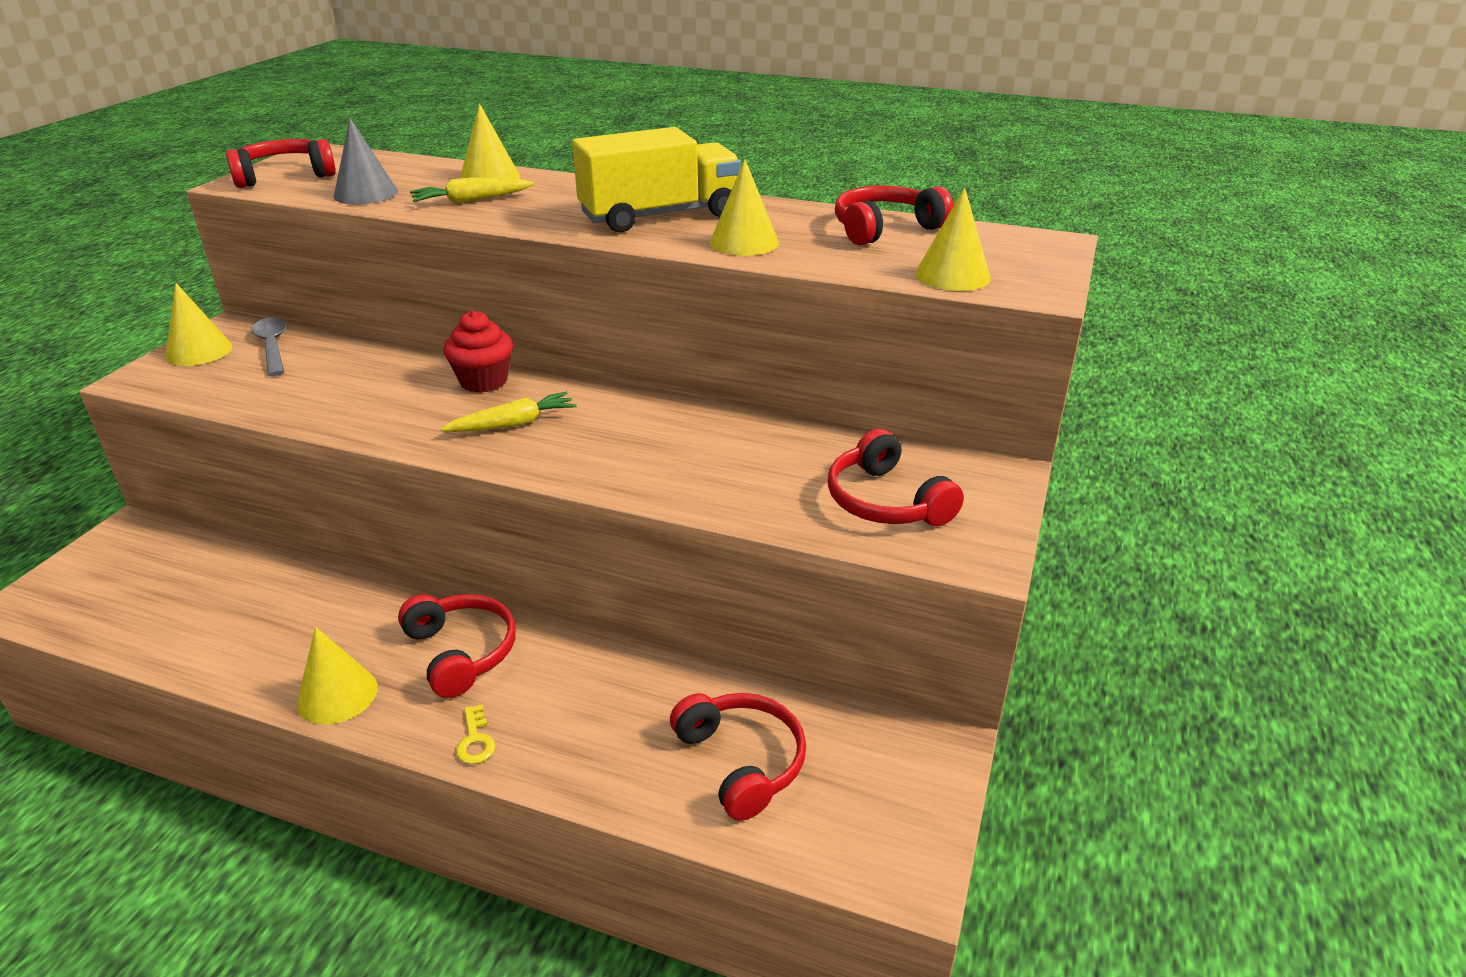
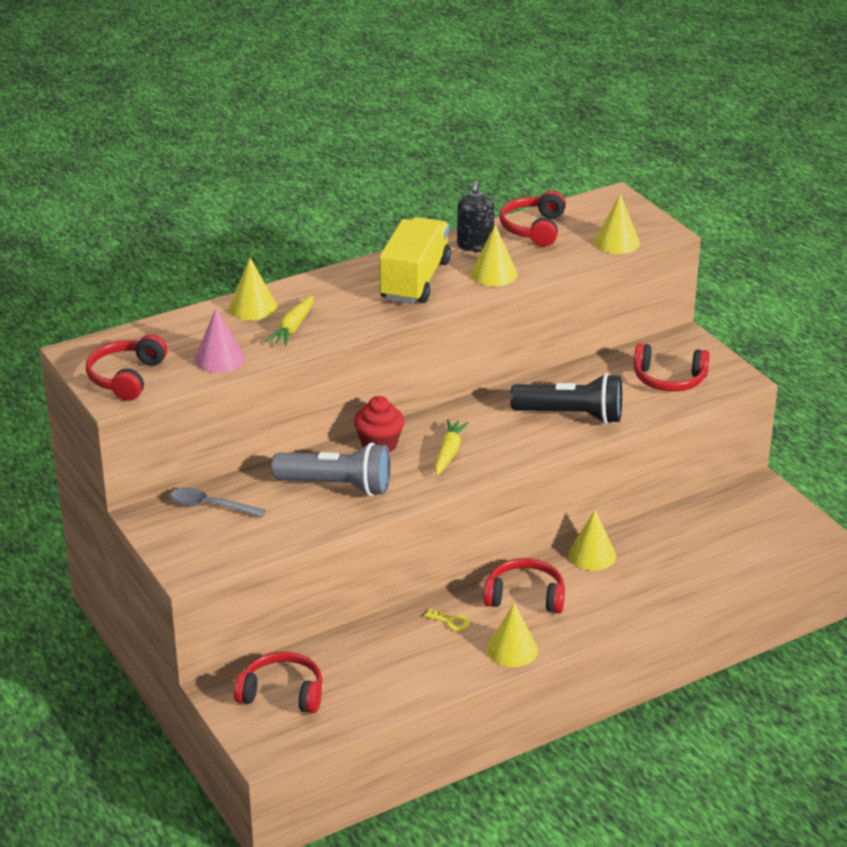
camera: 50 degrees left, 0 degrees up
yellow cone [165,283,232,366] -> yellow cone moved to [568,510,616,571]
grey cone [334,118,398,205] -> pink cone [194,308,245,373]
yellow key [456,705,495,764] -> yellow key moved to [424,609,470,631]
red headphones [670,693,806,821] -> red headphones moved to [234,651,323,714]
none -> grey flashlight [271,443,391,496]
none -> black soap dispenser [457,180,495,252]
none -> black flashlight [510,373,622,424]

